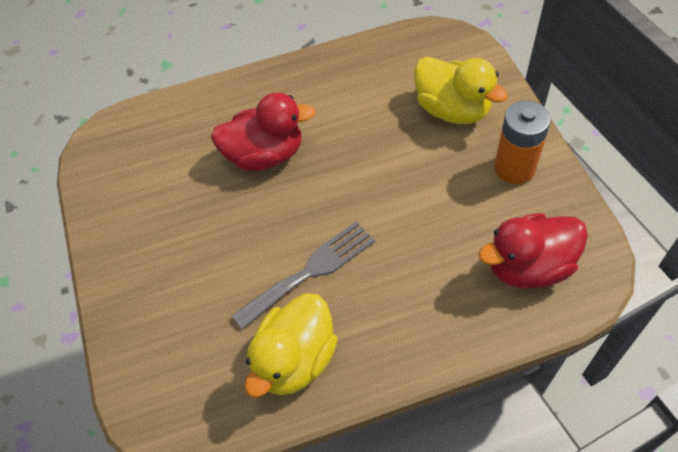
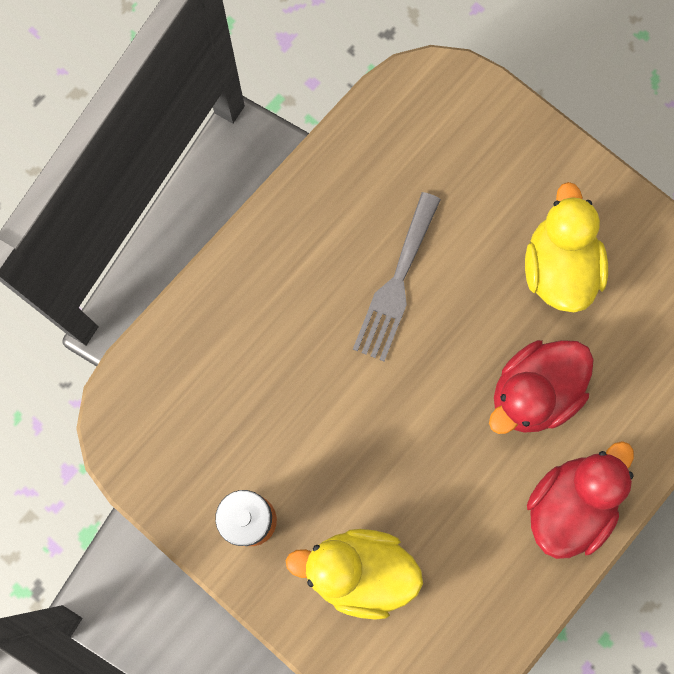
camera: 145 degrees right, 20 degrees up
yellow duck [245,293,338,398] -> yellow duck moved to [525,182,608,312]
red duck [478,213,588,289] -> red duck moved to [527,441,634,559]

